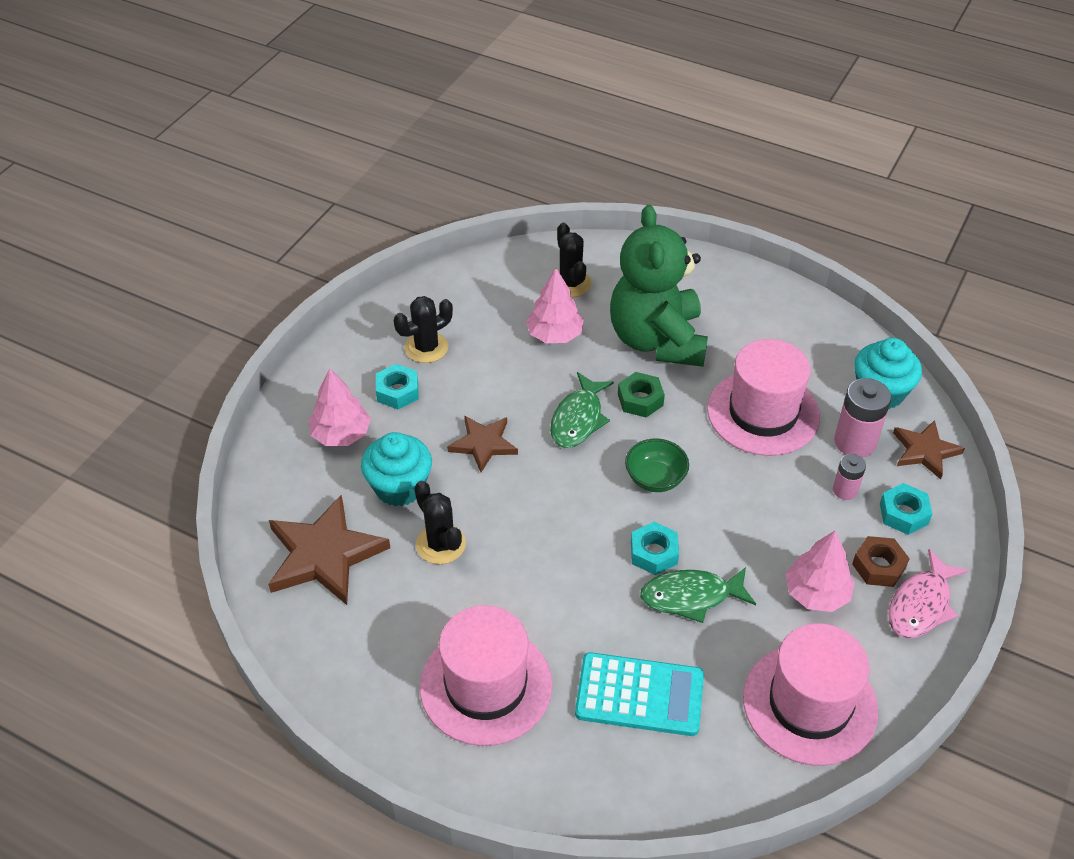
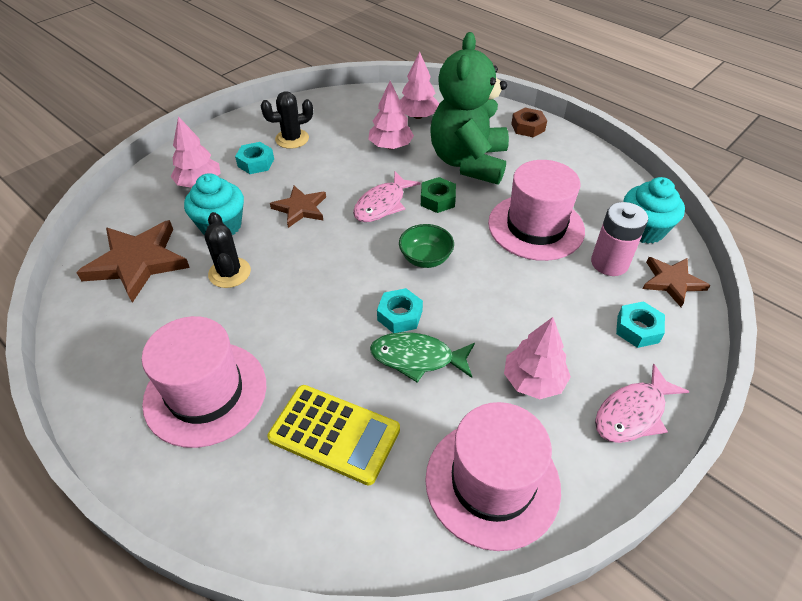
camera: 15 degrees right, 0 degrees up
green fish [550,372,614,448] -> pink fish [353,172,420,222]
black cactus [557,223,592,297] -> pink tree [400,52,440,119]
turquoise calculator [575,652,704,736] -> yellow calculator [268,385,400,486]
pink battery [833,454,866,500] -> none
brown nut [852,536,910,587] -> brown nut moved to [511,108,547,137]

